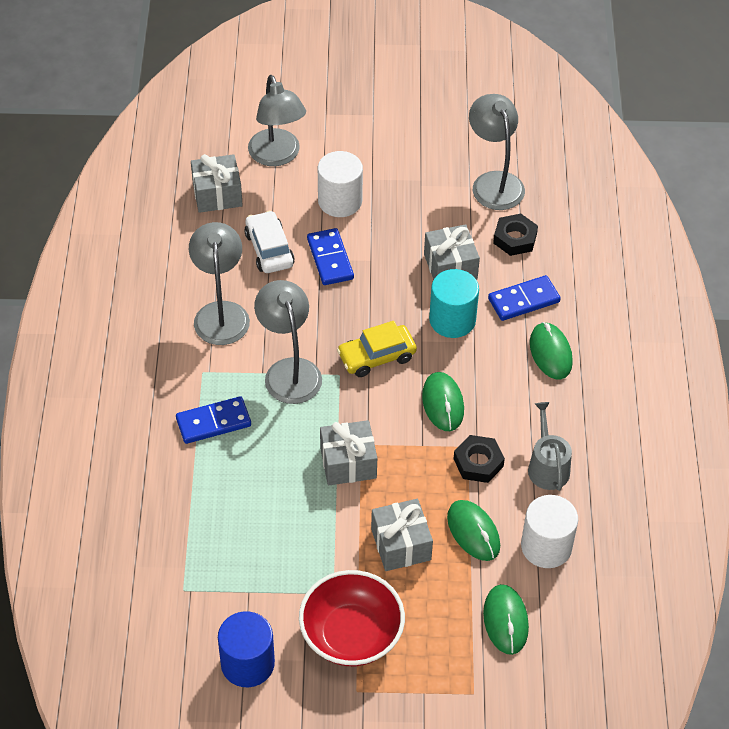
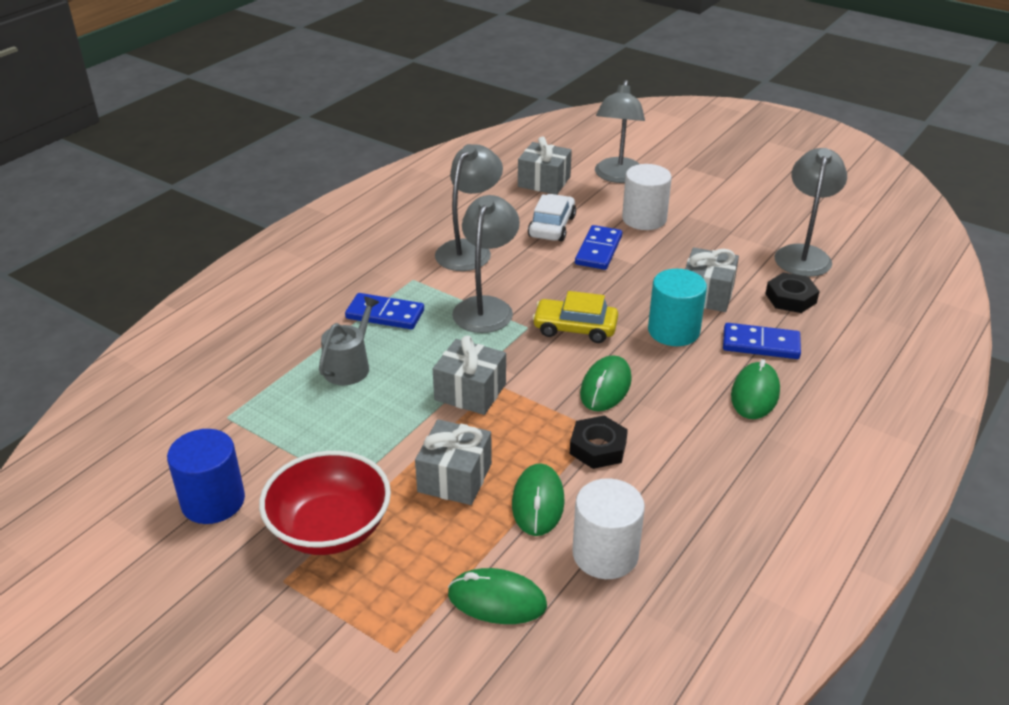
camera: 35 degrees right, 15 degrees down
green mouse [483,584,529,655] -> green mouse turned 75 degrees clockwise [448,568,547,624]
grey watering can [528,402,572,491] -> grey watering can moved to [319,296,379,385]

